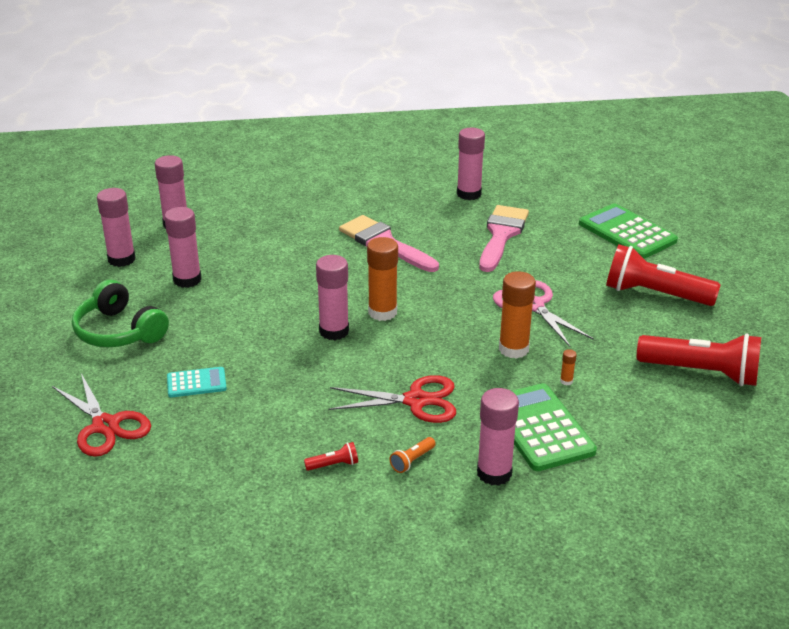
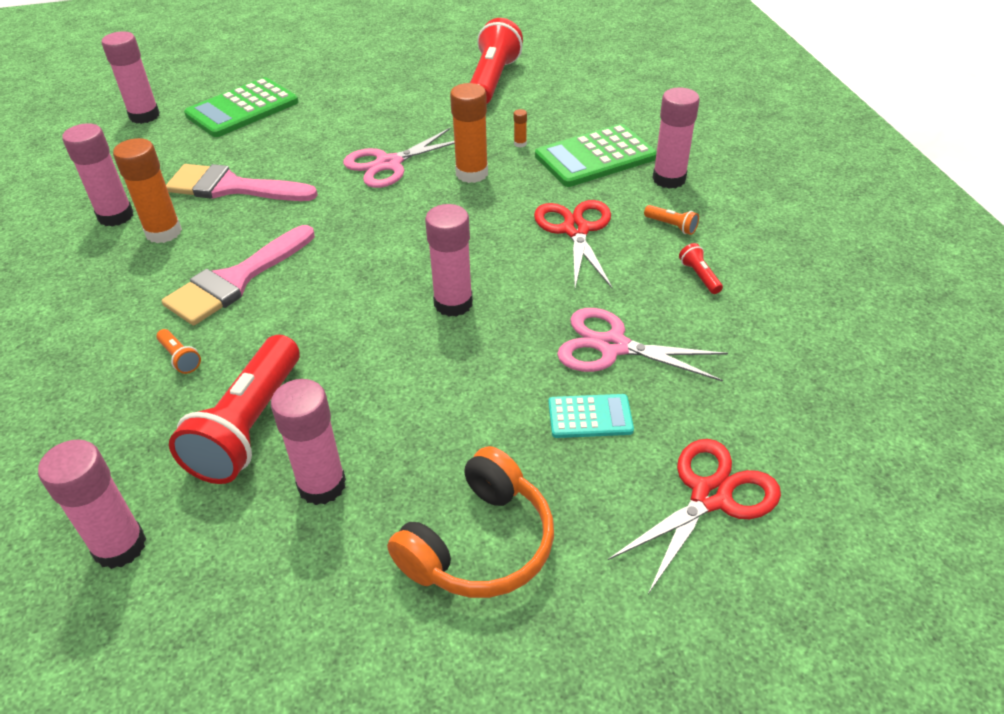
camera: 95 degrees left, 10 degrees up
green headphones [72,280,169,347] -> orange headphones [387,446,554,598]
pink glue stick [97,188,135,267] -> pink glue stick moved to [102,31,160,124]
turquoise calculator [167,367,227,398] -> turquoise calculator turned 105 degrees clockwise [548,394,634,438]
orange glue stick [367,237,398,321] -> orange glue stick moved to [113,138,182,243]
red flashlight [606,244,721,306] -> red flashlight moved to [169,335,300,484]
none -> orange flashlight [156,329,201,374]
none -> pink scissors [557,308,728,382]

